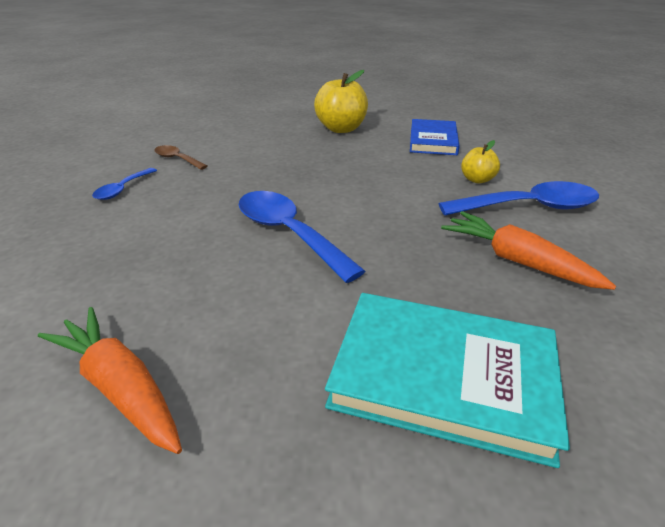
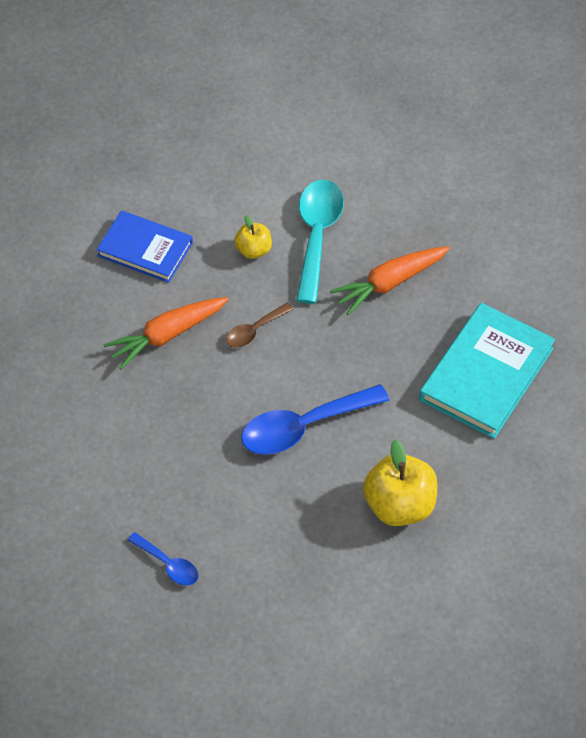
camera: 75 degrees left, 20 degrees up
orange carrot [38,307,182,454] -> orange carrot moved to [103,297,229,370]
brown spoon [155,145,207,170] -> brown spoon moved to [226,302,294,348]
yellow apple [314,70,368,133] -> yellow apple moved to [363,439,438,526]
blue spoon [439,181,599,216] -> turquoise spoon [296,180,344,304]

